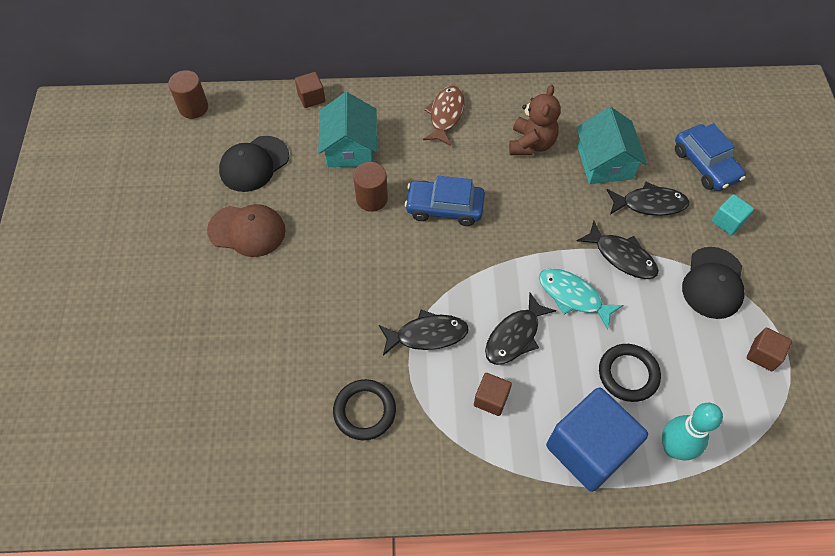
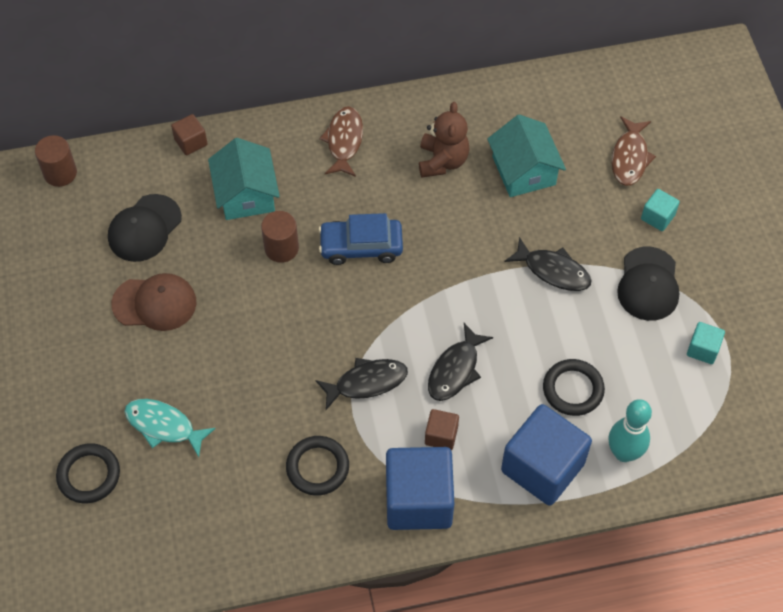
camera: 10 degrees left, 0 degrees up
turquoise fish [539,268,623,330] -> turquoise fish moved to [124,399,216,457]
black fish [607,182,690,216] -> none
blue car [675,123,746,191] -> brown fish [612,116,656,186]
brown cube [747,328,792,371] -> turquoise cube [687,322,725,364]
none -> black ring [56,443,120,503]
none -> blue cube [386,447,454,530]

